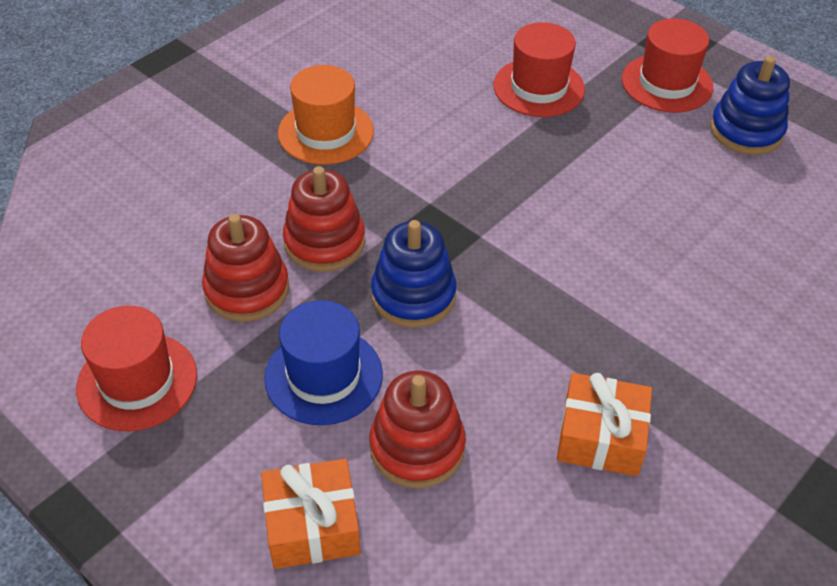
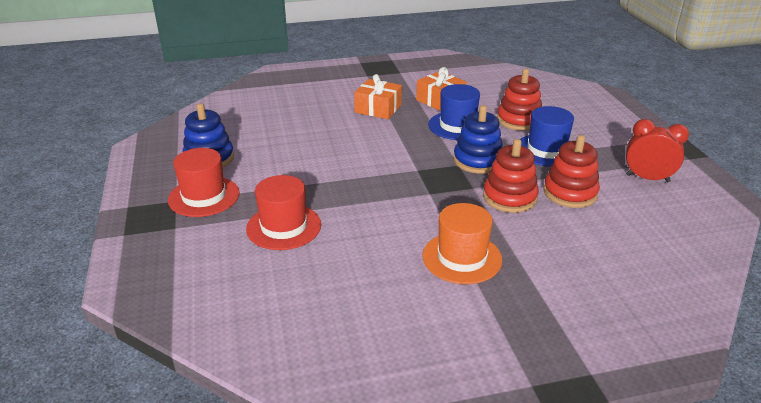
camera: 145 degrees left, 15 degrees down
red hat [76,306,197,431] -> red clock [626,119,689,182]
orange gift [261,459,361,569] -> orange gift moved to [354,74,402,119]
none -> blue hat [428,84,480,140]

